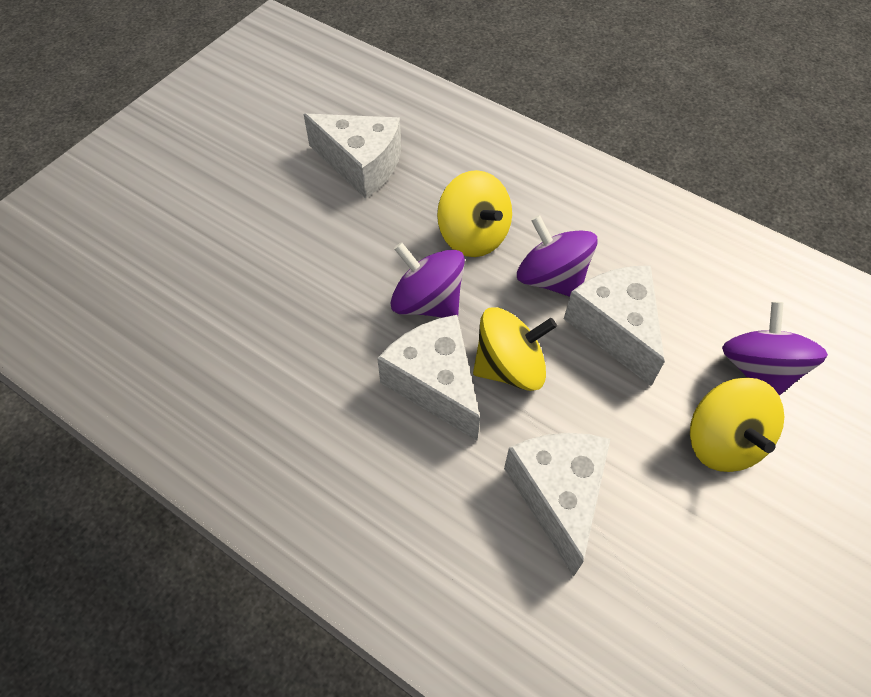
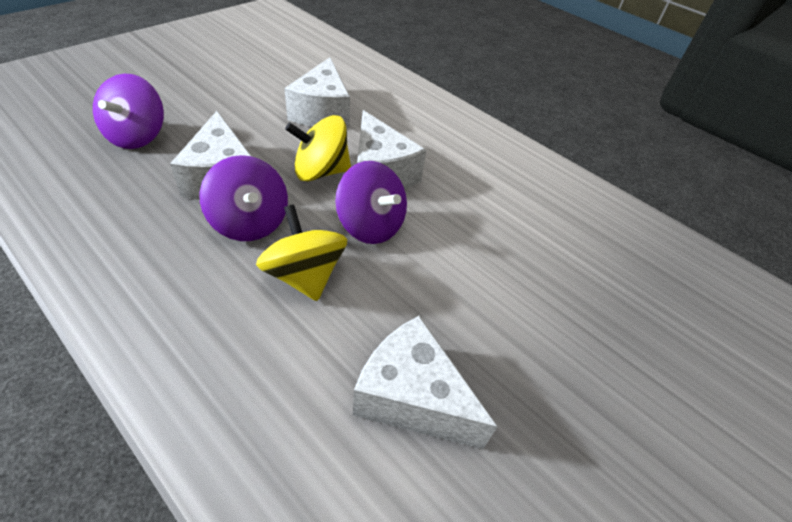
camera: 175 degrees left, 10 degrees down
yellow spinning top [690,378,784,472] -> none

